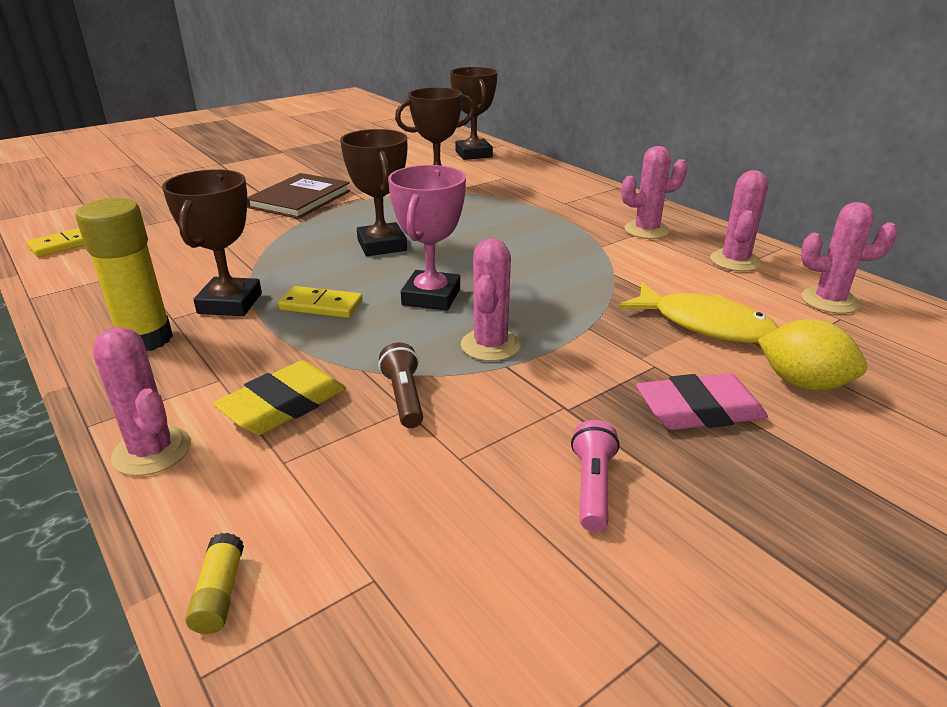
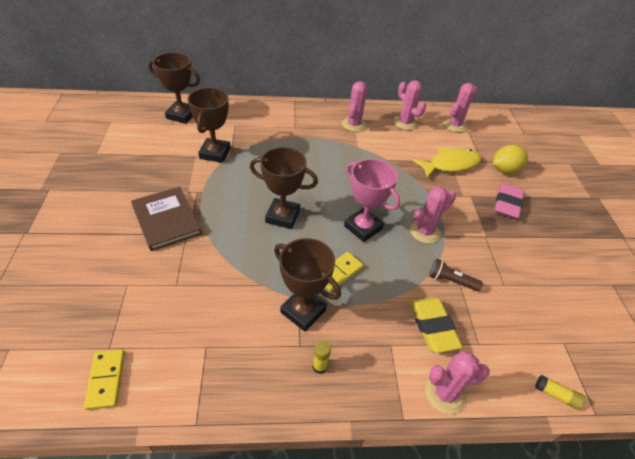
camera: 60 degrees left, 15 degrees up
yellow glue stick [76,198,173,351] -> yellow glue stick [313,341,331,374], size x0.43
pink cactus [461,238,521,361] -> pink cactus turned 75 degrees counterclockwise [410,187,456,244]
pink flashlight [571,420,619,532] -> none

